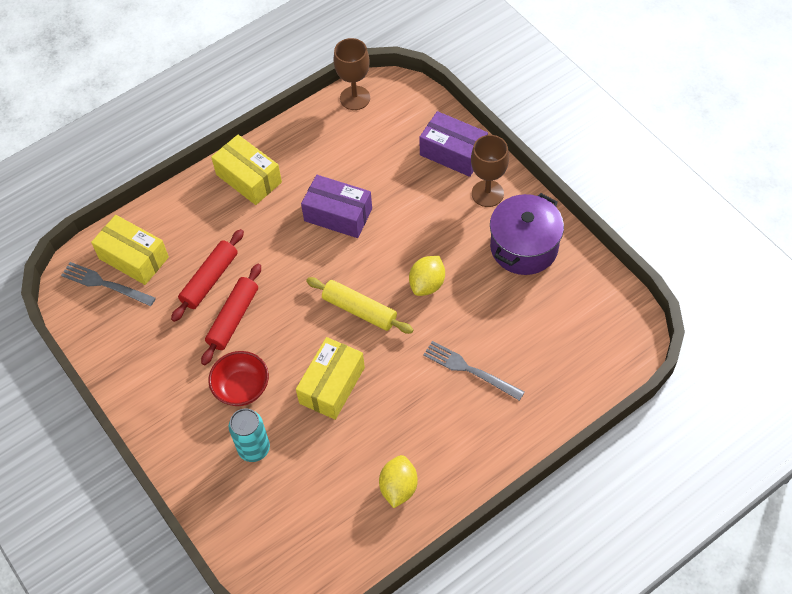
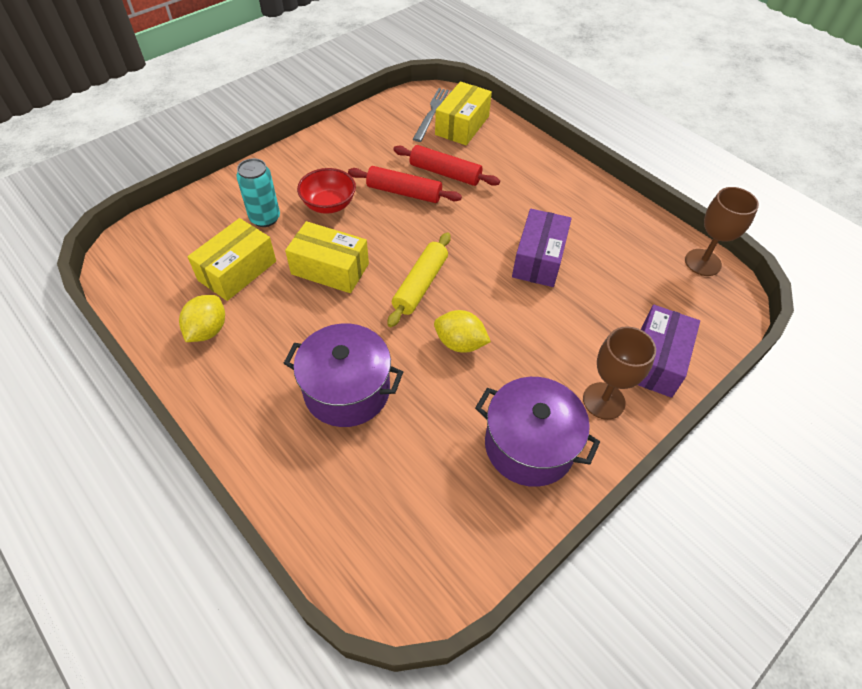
camera: 80 degrees right, 5 degrees down
yellow box [211,135,282,205] -> yellow box moved to [187,218,276,301]
yellow lemon [379,455,418,508] -> yellow lemon turned 75 degrees counterclockwise [179,295,225,342]
grey fork [423,341,525,401] -> purple pot [284,324,403,427]

